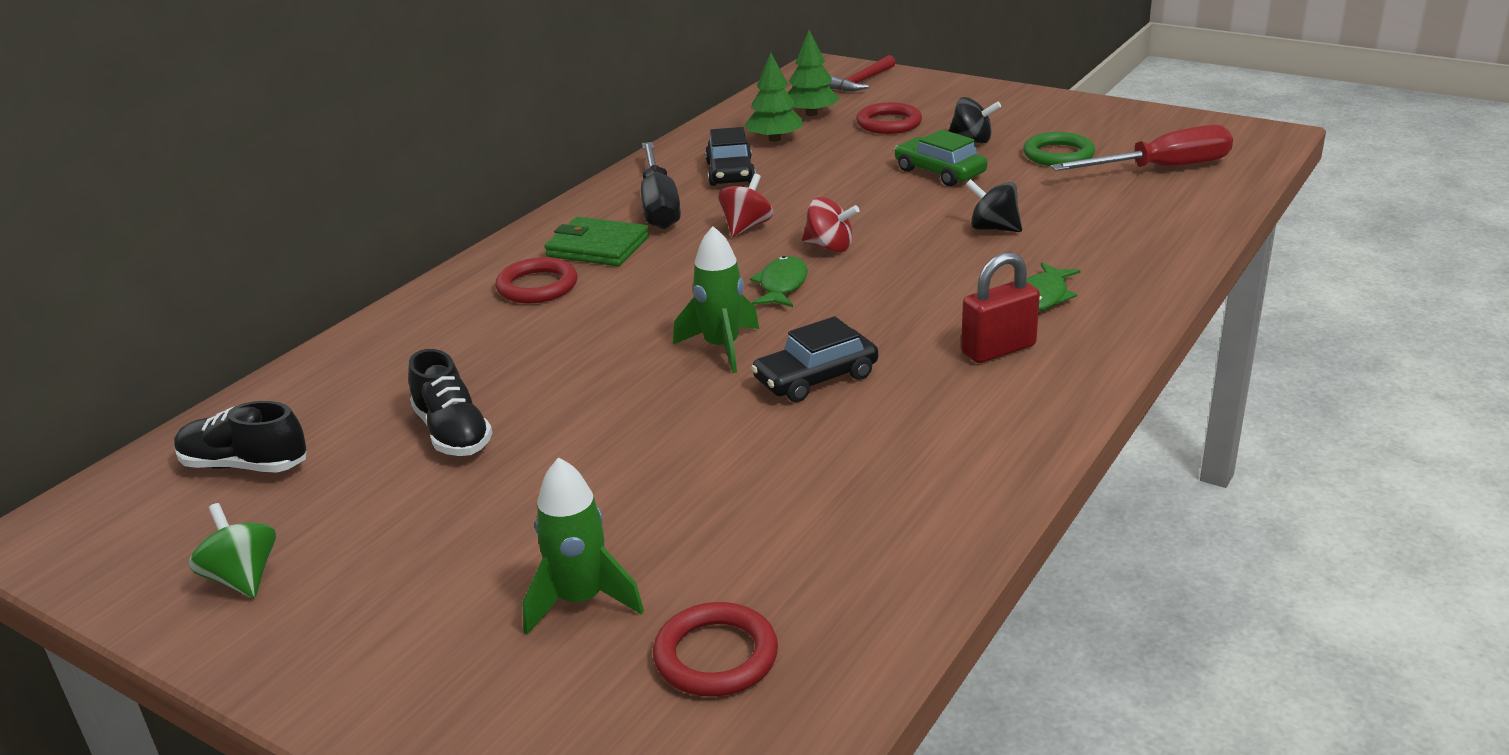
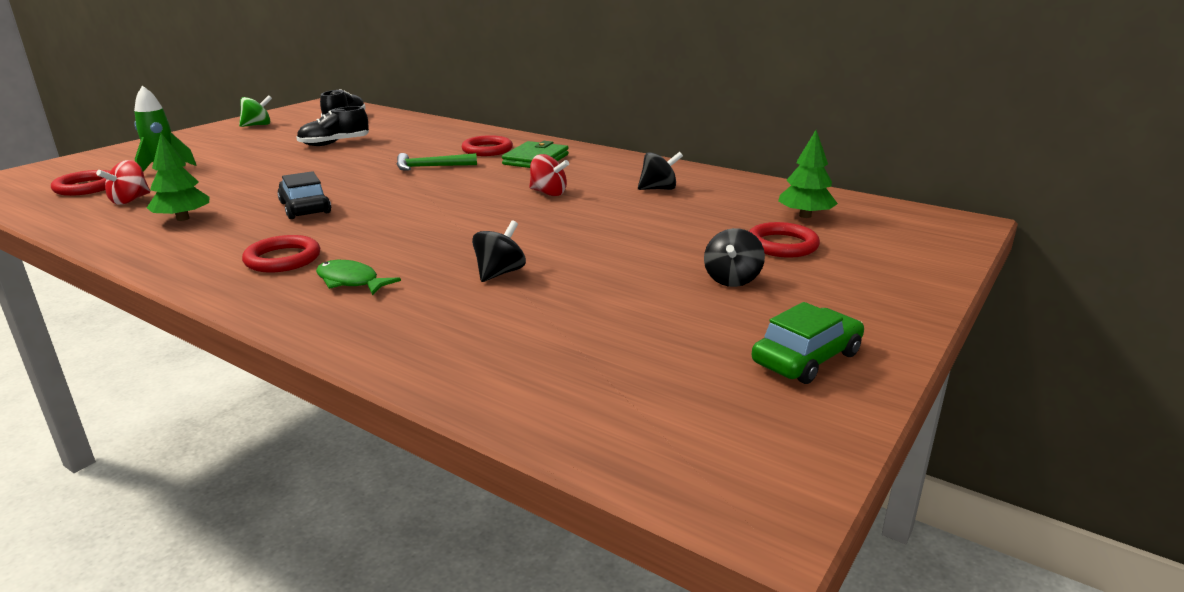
camera: 90 degrees right, 5 degrees down
black screwdriver [641,142,681,229] -> none
green rocket [673,226,759,373] -> none
black car [705,127,756,186] -> black spinning top [638,152,683,190]
green tree [744,52,803,142] -> green tree moved to [147,133,209,221]
green fish [750,256,808,307] -> none
red spinning top [802,197,860,252] -> red spinning top moved to [96,160,150,205]
red hammer [827,55,896,91] -> none
green car [895,129,987,186] -> green car moved to [752,302,864,384]
red padlock [961,252,1040,363] -> red ring [242,235,320,273]
green ring [1023,132,1095,166] -> none
red screwdriver [1050,124,1233,171] -> none
none -> green hammer [397,153,477,171]

